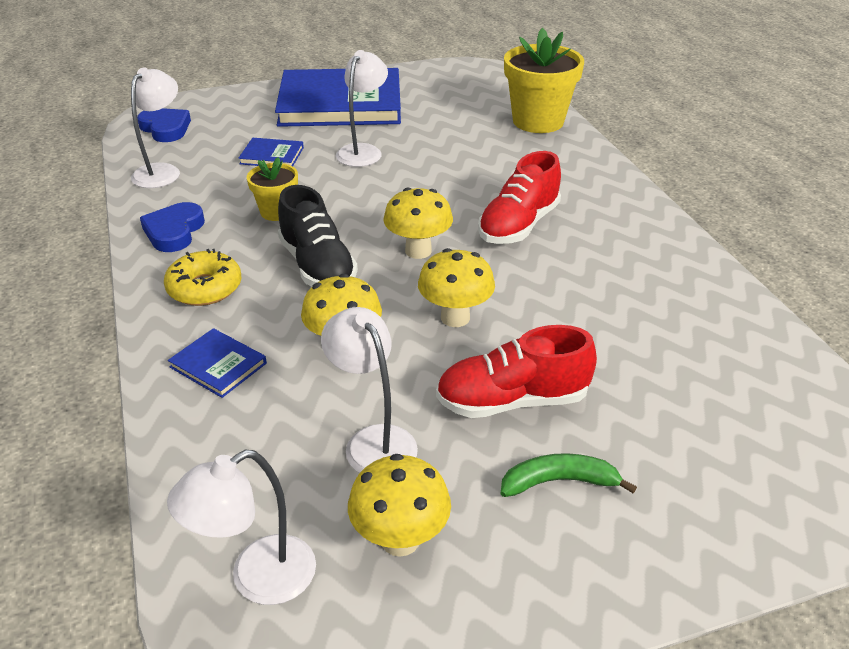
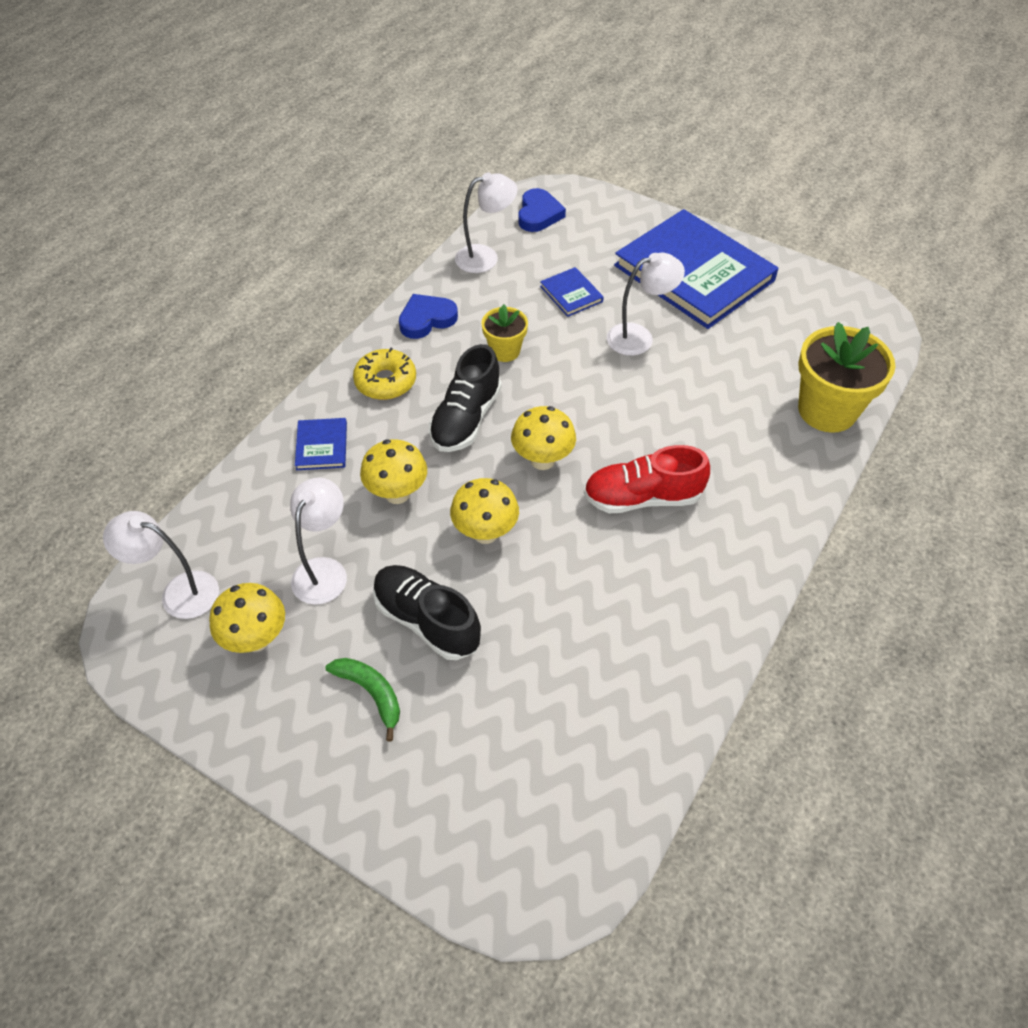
camera: 50 degrees right, 15 degrees up
red shoe [436,325,597,418] -> black shoe [373,565,481,660]

